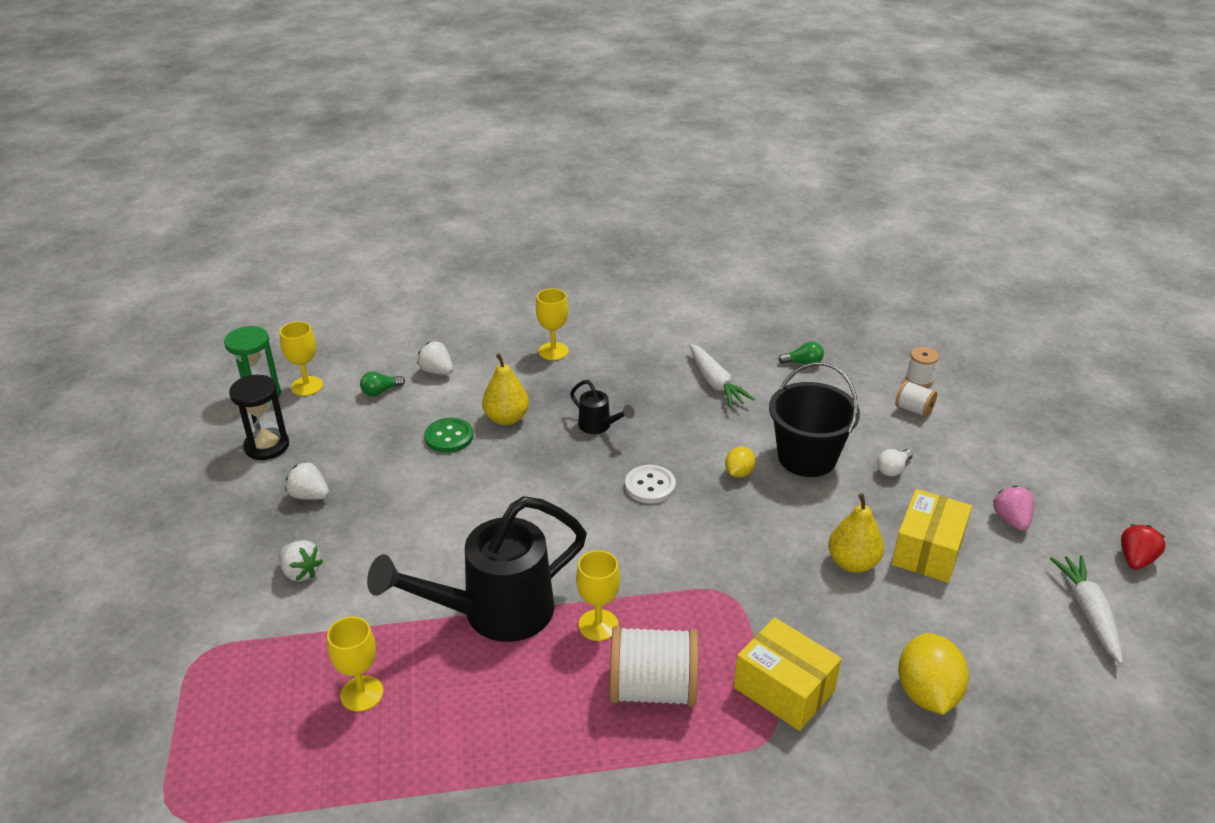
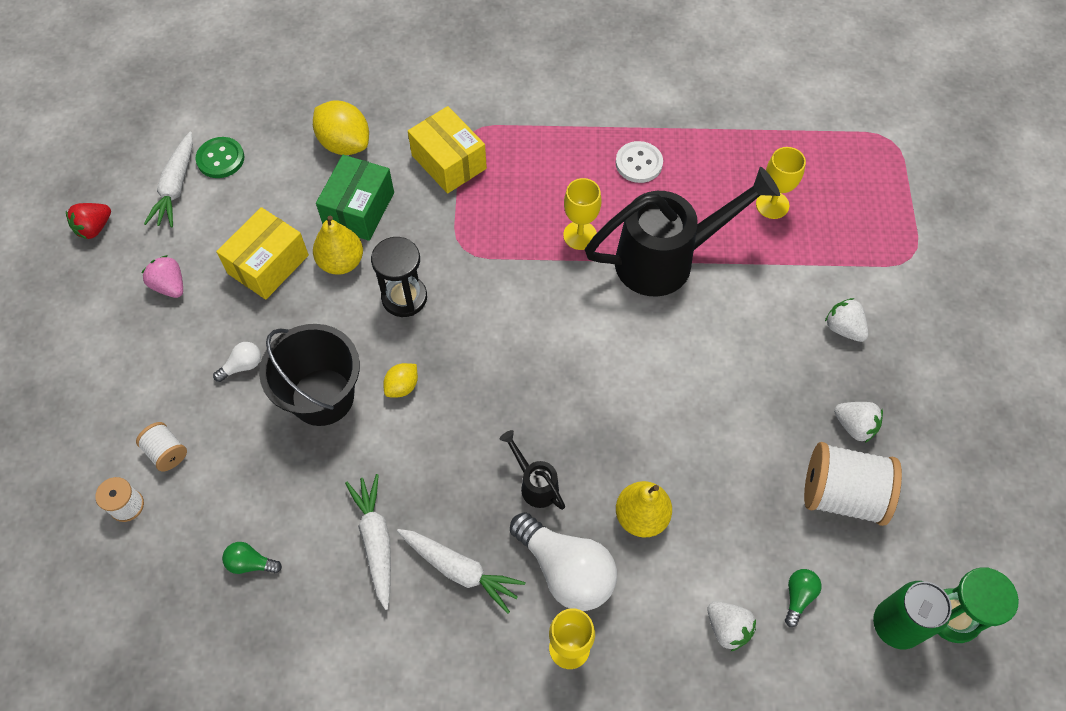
camera: 170 degrees left, 25 degrees up
black hourglass [229,375,289,460] -> black hourglass moved to [371,237,427,317]
yellow goblet [279,321,323,396] -> green can [873,581,952,649]
green light bulb [360,371,405,396] -> green light bulb turned 45 degrees counterclockwise [785,569,822,627]
green button [424,418,473,453] -> green button moved to [195,137,244,178]
white spool [610,626,699,707] -> white spool moved to [804,442,902,526]
white button [625,465,676,503] -> white button moved to [616,141,663,183]
yellow lemon [898,633,969,715] -> yellow lemon turned 60 degrees counterclockwise [313,100,369,155]
pink strawberry [993,485,1034,531] -> pink strawberry turned 135 degrees clockwise [142,255,183,298]
none -> green box [316,155,394,241]
none -> white carrot [397,529,525,613]
none -> white light bulb [510,513,617,611]

